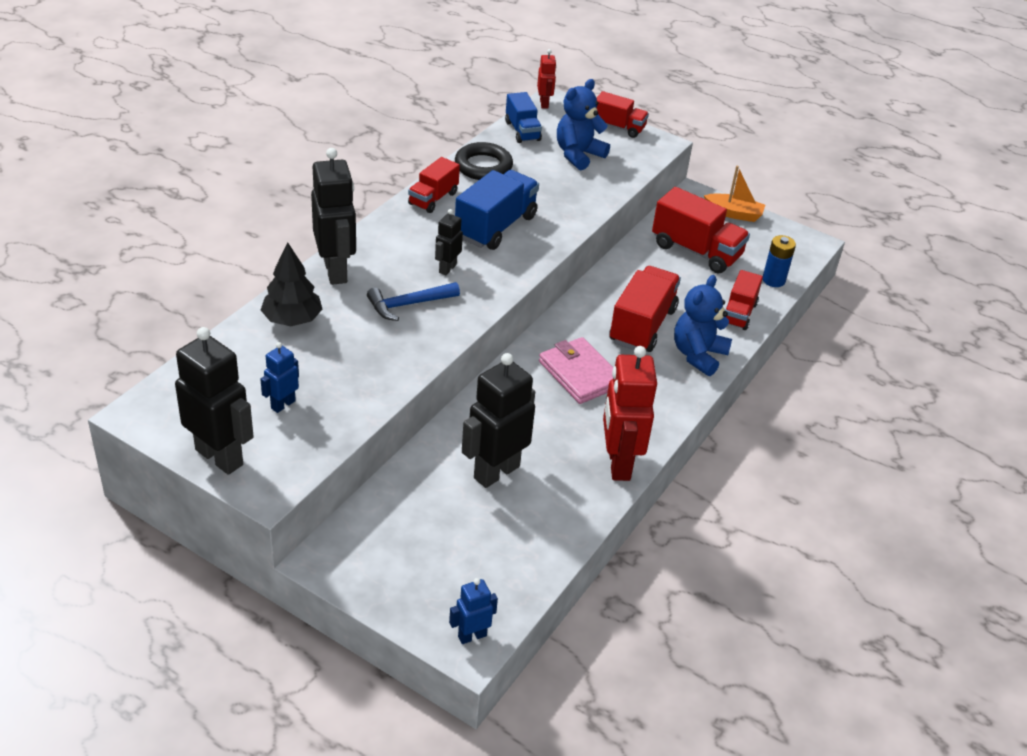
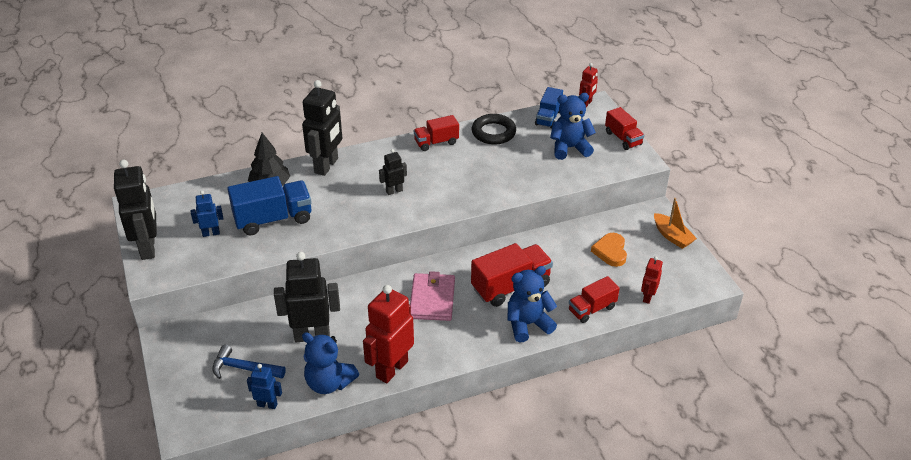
camera: 40 degrees right, 0 degrees up
blue hammer [367,282,460,321] -> blue hammer moved to [212,345,286,379]
blue robot [449,578,498,644] -> blue robot moved to [247,364,282,409]
blue truck [455,170,539,250] -> blue truck moved to [227,176,312,235]
red truck [652,187,750,273] -> orange heart [591,233,627,267]
blue battery [763,235,796,287] -> red robot [641,256,663,304]
none -> blue teddy bear [302,332,359,394]

